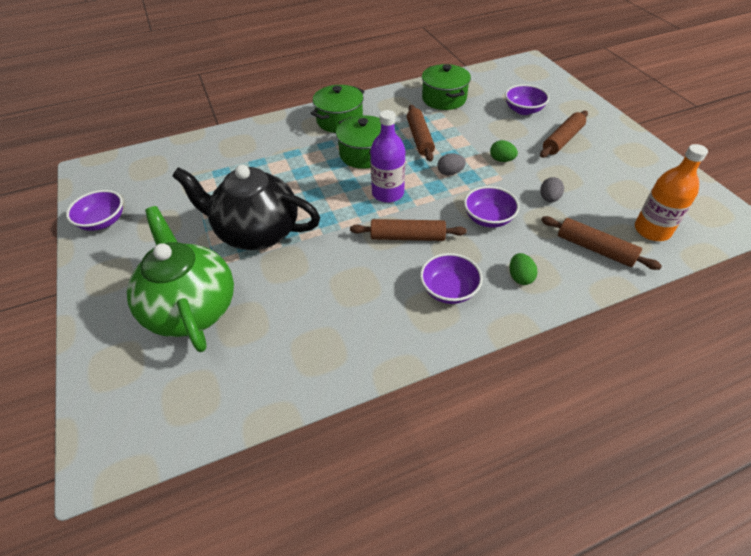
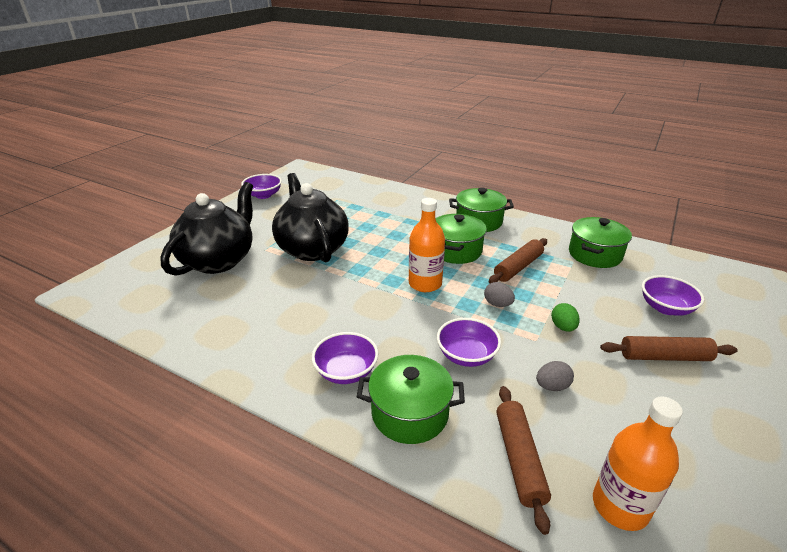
camera: 50 degrees right, 15 degrees down
green teapot [127,206,234,352] -> black teapot [160,182,253,276]
brown rolling pin [350,219,467,241] -> none
purple bottle [370,110,405,203] -> orange bottle [409,198,445,292]
green egg [509,253,538,285] -> green pot [357,355,465,444]

